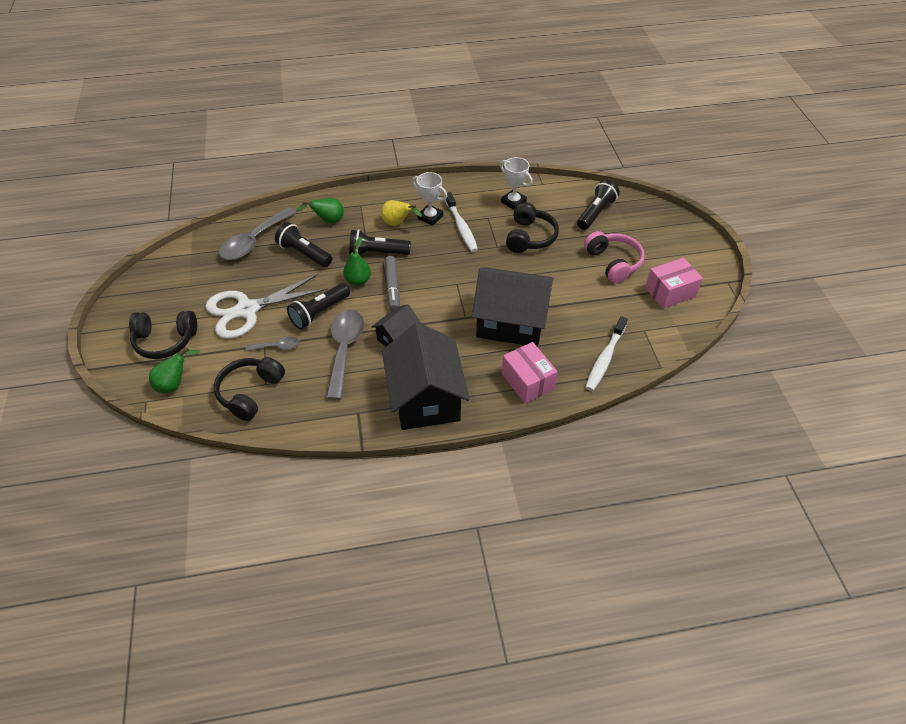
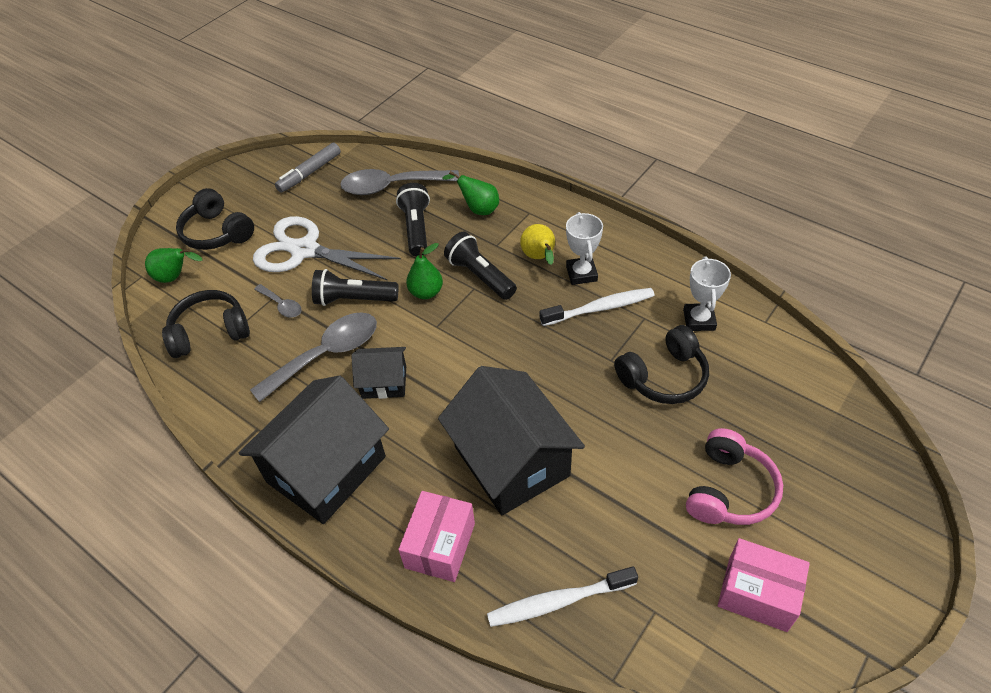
camera: 50 degrees right, 0 degrees up
grey marker [385,256,400,311] -> grey marker moved to [275,143,341,193]
white toothbrush [445,192,478,252] -> white toothbrush turned 135 degrees counterclockwise [540,288,655,326]
black flashlight [577,180,620,230] -> none

